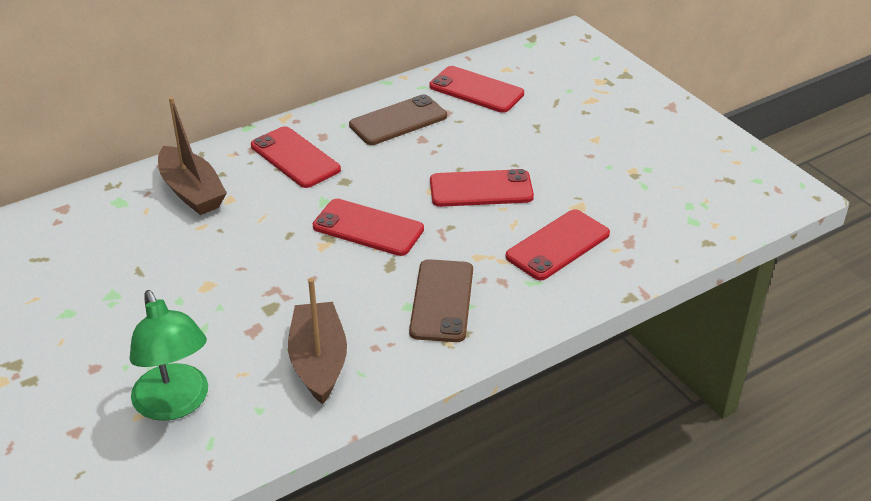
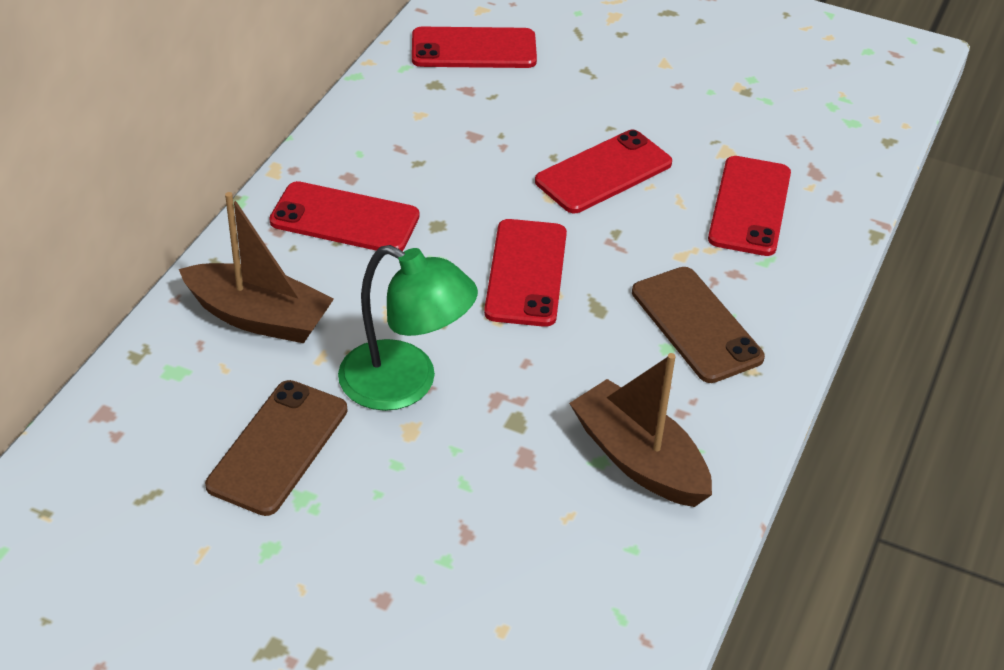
camera: 35 degrees left, 5 degrees up
green lamp [130,290,208,421] -> green lamp moved to [338,245,478,411]
red phone [313,199,424,256] -> red phone turned 75 degrees counterclockwise [484,219,567,327]
brown phone [349,94,447,145] -> brown phone moved to [205,380,347,516]

